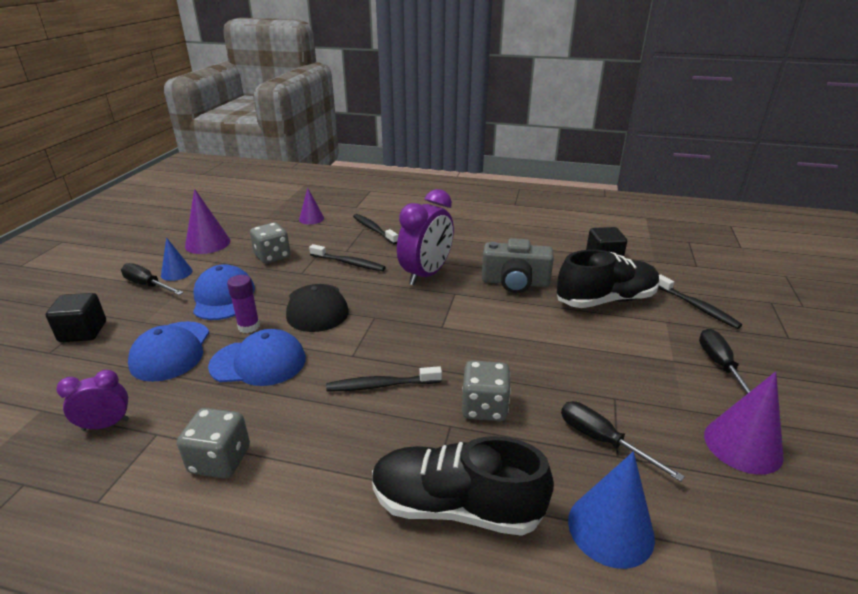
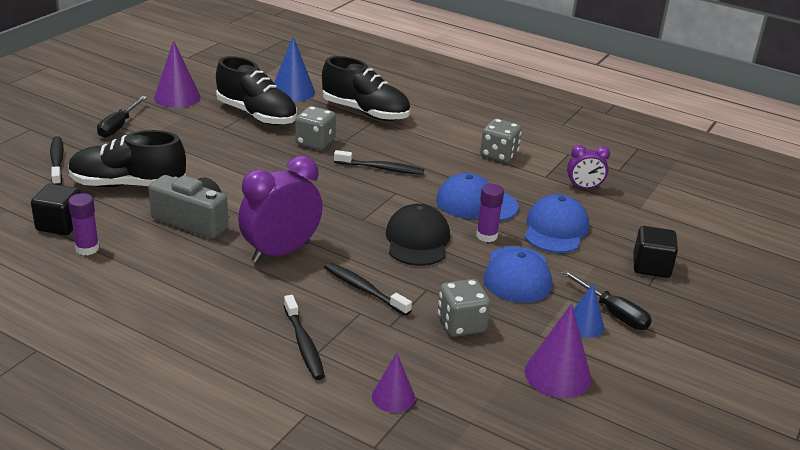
camera: 165 degrees left, 0 degrees up
black screwdriver [561,401,685,482] -> black shoe [216,56,297,125]
none -> purple glue stick [68,193,99,255]

